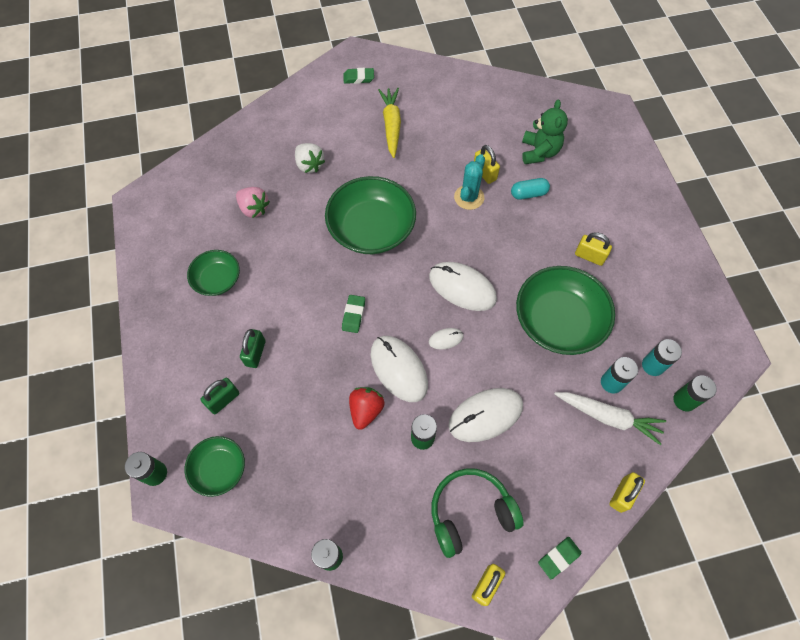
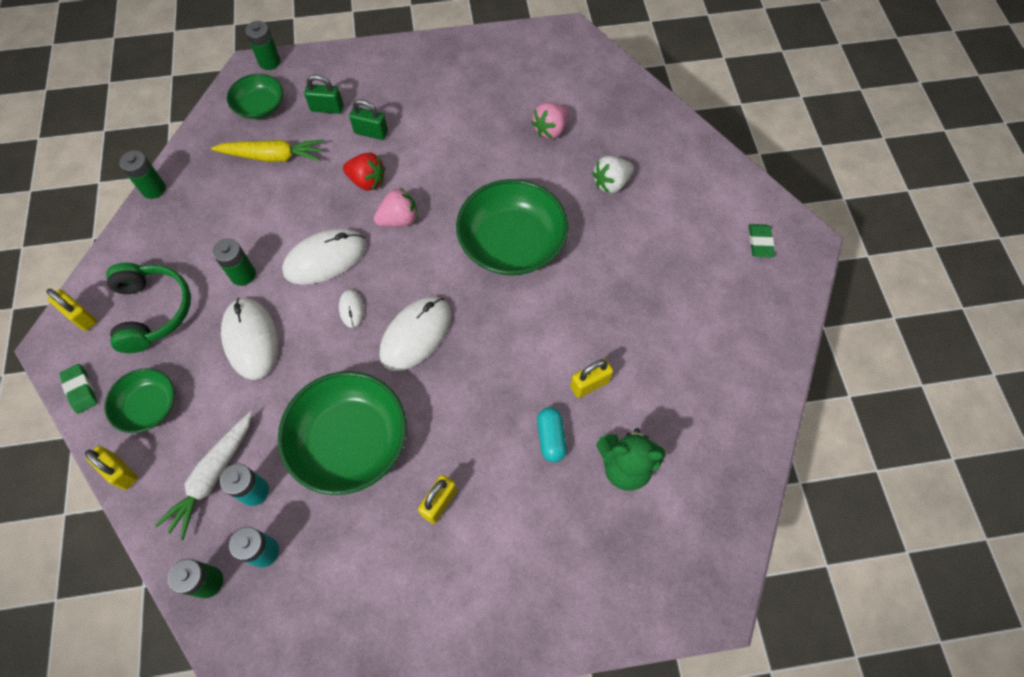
camera: 95 degrees right, 0 degrees up
green bowl [187,250,240,296] -> green bowl moved to [105,368,175,433]
green padlock [200,378,239,414] -> green padlock turned 45 degrees counterclockwise [304,74,343,114]
green eraser [342,295,365,333] -> pink strawberry [374,188,418,227]
red strawberry [349,387,385,430] -> red strawberry moved to [343,153,385,191]
yellow carrot [378,88,401,158] -> yellow carrot moved to [211,140,324,162]
turquoise cactus [454,154,485,210] -> none

